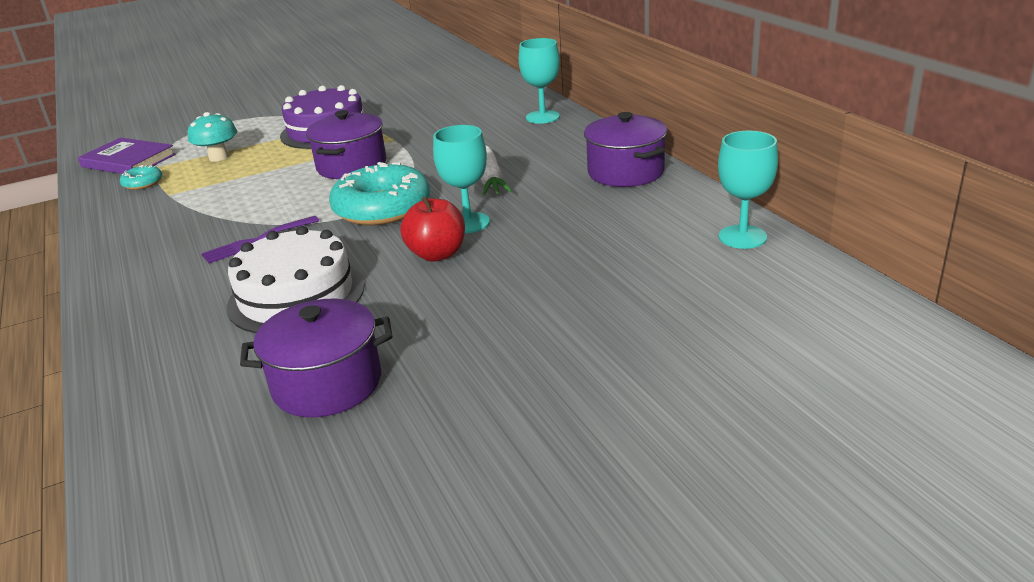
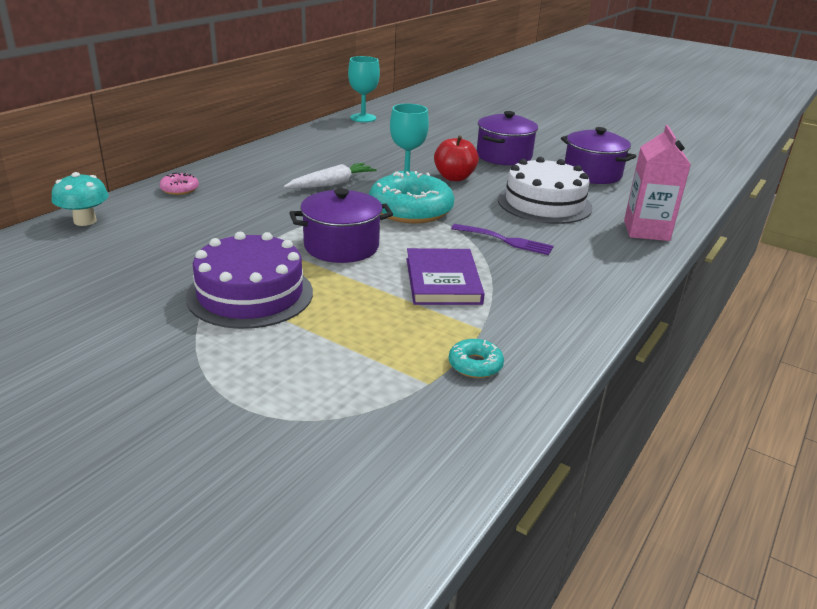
camera: 125 degrees left, 0 degrees up
purple book [78,138,176,174] -> purple book moved to [406,248,485,305]
turquoise mushroom [187,112,237,162] -> turquoise mushroom moved to [51,172,109,226]
turquoise goblet [519,38,560,124] -> pink donut [159,173,199,195]
purple pot [584,112,667,187] -> purple pot moved to [477,111,538,165]
none -> pink carton [624,125,691,241]

